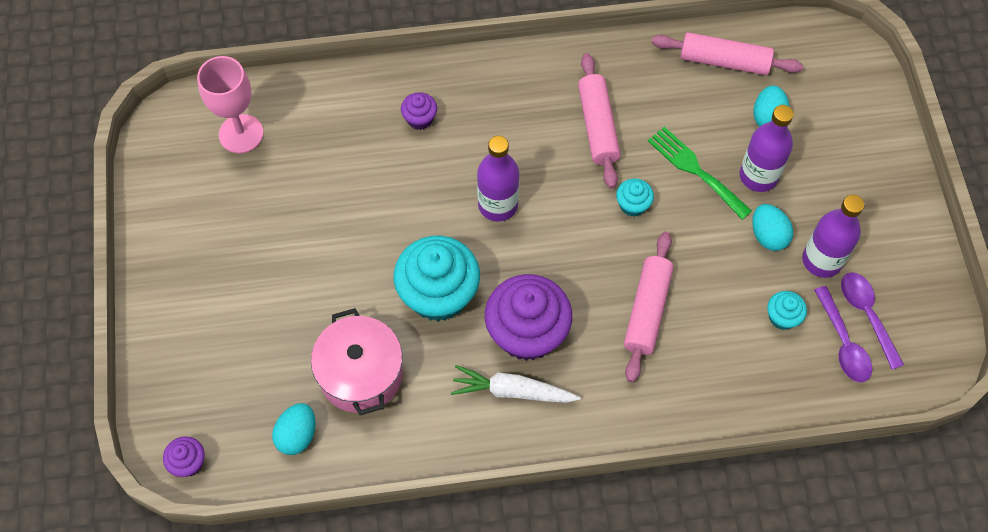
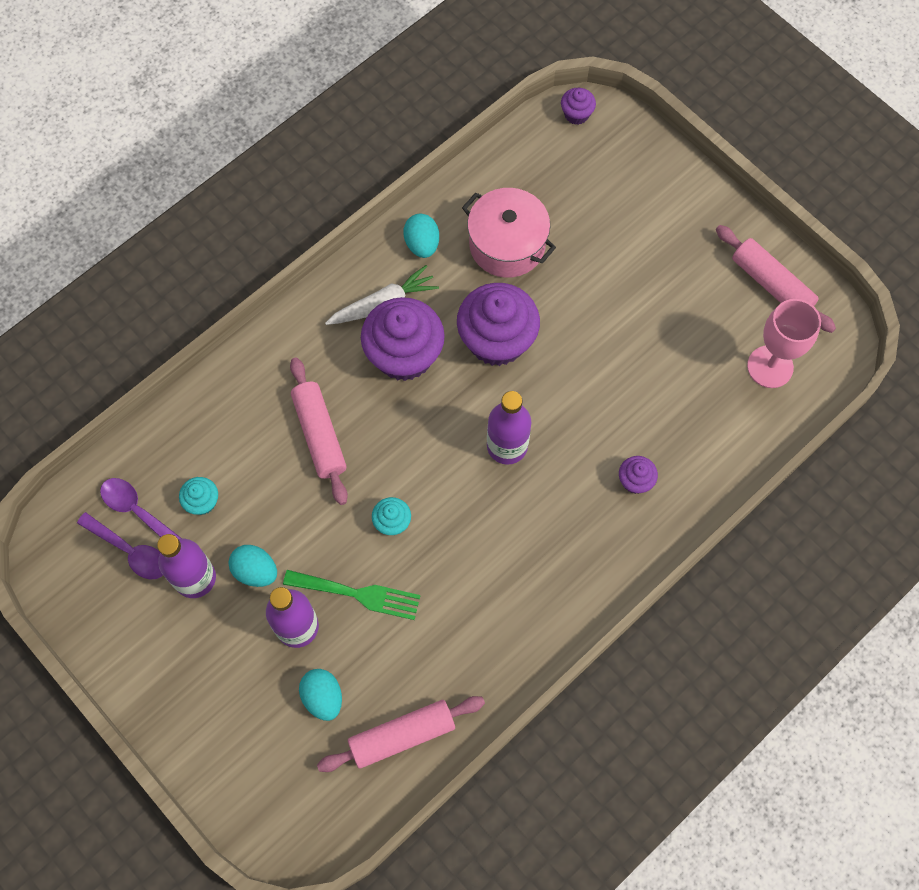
camera: 145 degrees right, 5 degrees up
turquoise egg [272,403,315,455] -> turquoise egg moved to [403,214,439,258]
turquoise cupcake [394,236,480,322] -> purple cupcake [457,283,540,366]
pink rolling pin [578,53,621,189] -> pink rolling pin moved to [716,225,836,333]

